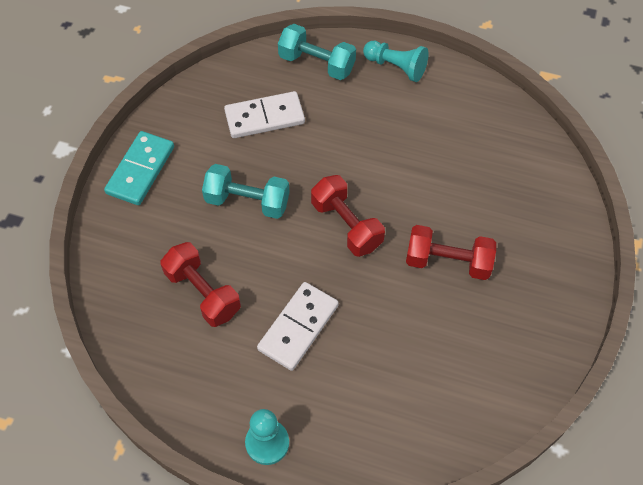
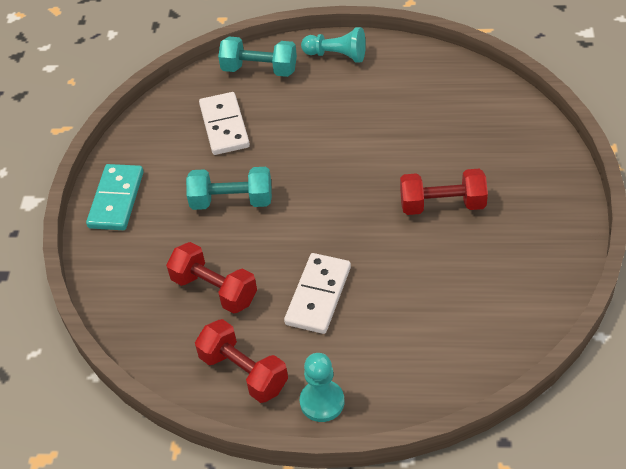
camera: 10 degrees left, 10 degrees down
white domino [224,91,305,138] -> white domino turned 75 degrees counterclockwise [199,92,250,155]
red dumbbell [311,175,385,257] -> red dumbbell moved to [195,319,288,403]

